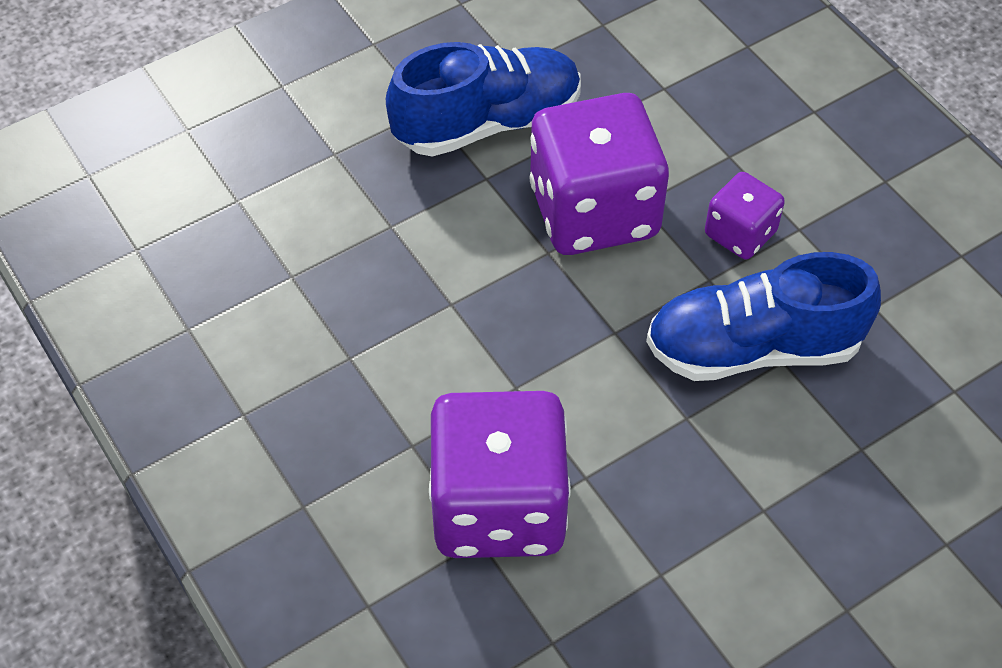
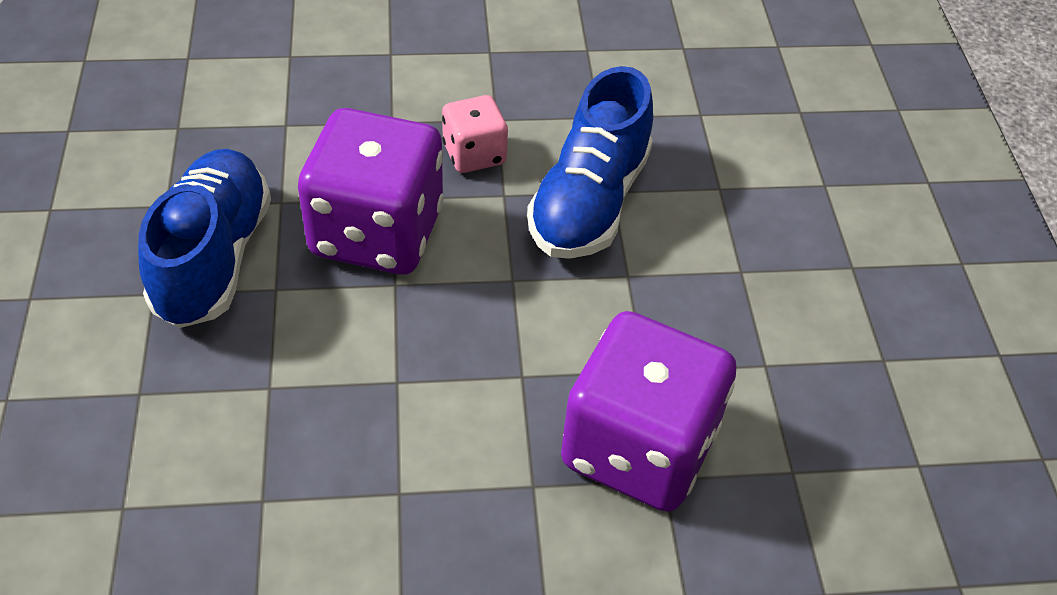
camera: 65 degrees left, 5 degrees down
purple dice [705,172,785,259] -> pink dice [442,95,508,173]

